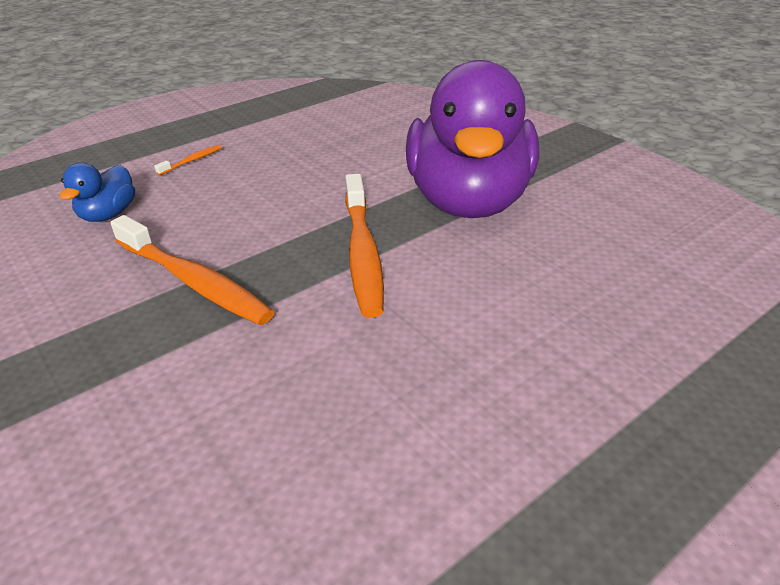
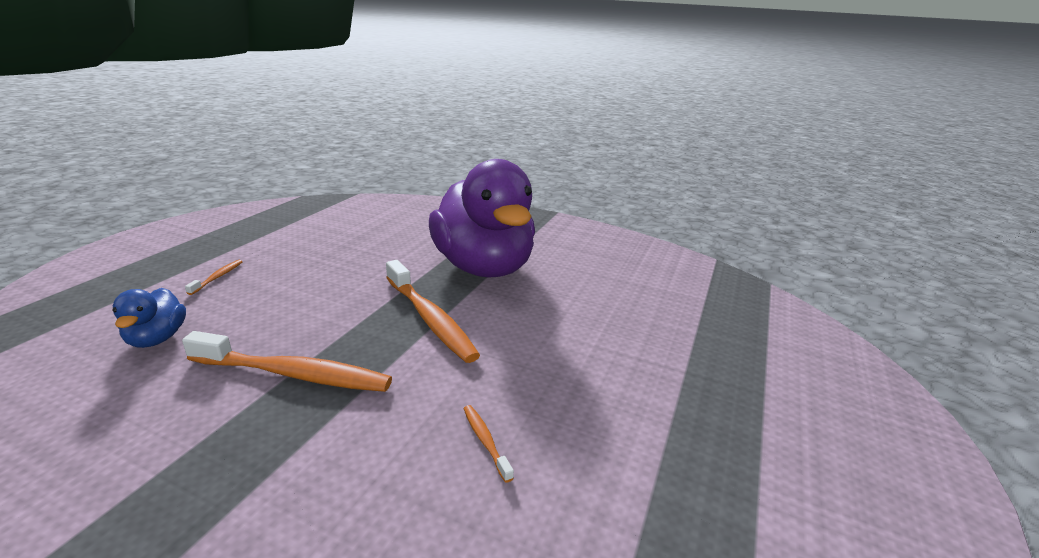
camera: 30 degrees left, 10 degrees down
none -> orange toothbrush [463,405,514,483]

